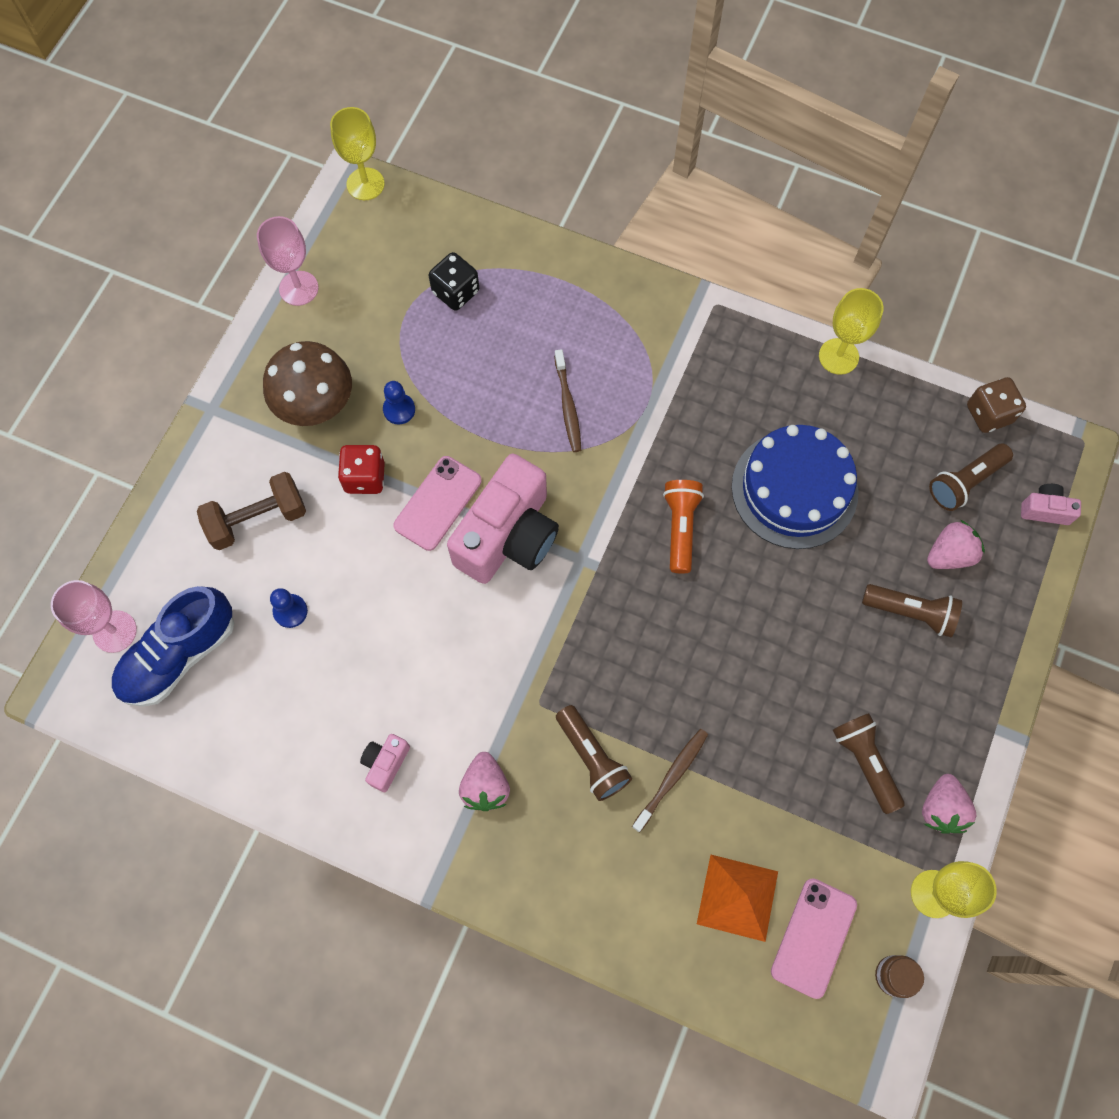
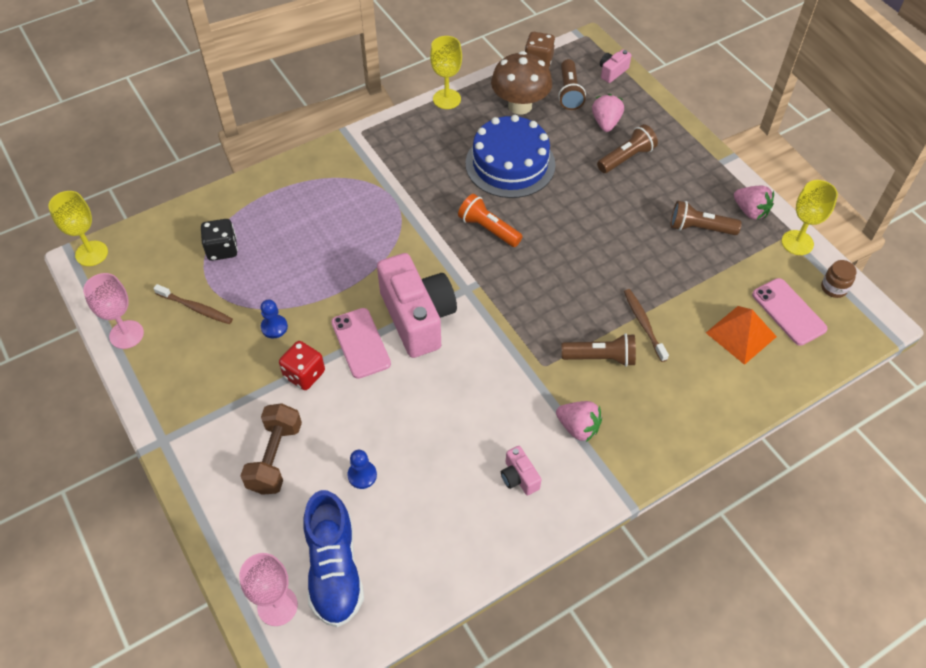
camera: 55 degrees left, 15 degrees down
brown mushroom [263,341,352,426] -> brown mushroom moved to [491,51,552,115]
brown toothbrush [554,349,581,452] -> brown toothbrush moved to [153,284,233,324]

